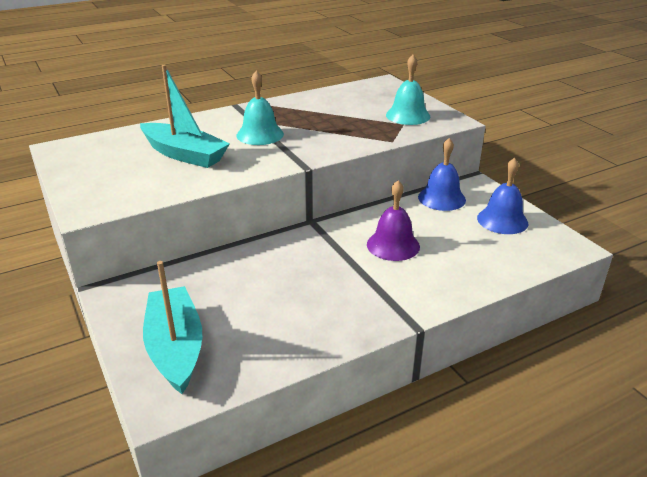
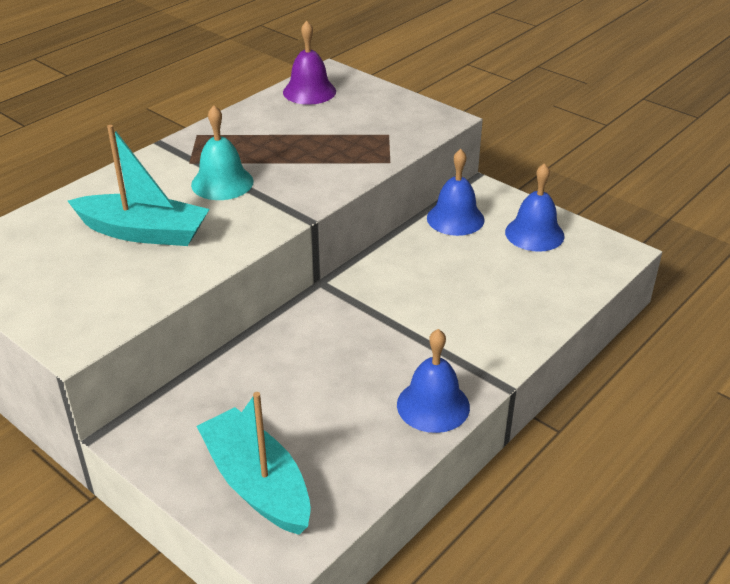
camera: 20 degrees left, 5 degrees up
purple bell [367,180,420,261] -> purple bell moved to [283,21,336,105]
turquoise bell [386,55,430,125] -> none
none -> blue bell [397,329,470,433]

